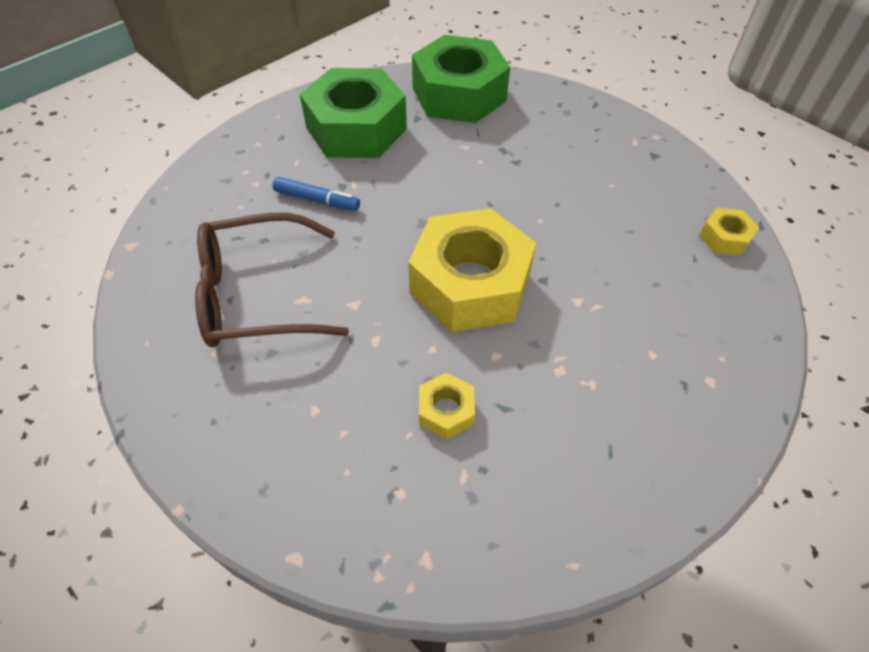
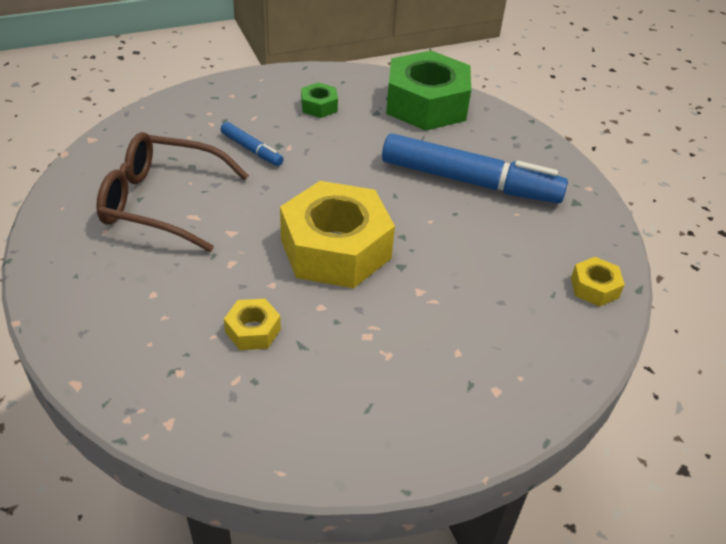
camera: 20 degrees right, 10 degrees down
green nut [300,68,407,158] -> green nut [301,82,338,118], size x0.44
none -> blue marker [382,133,568,204]

